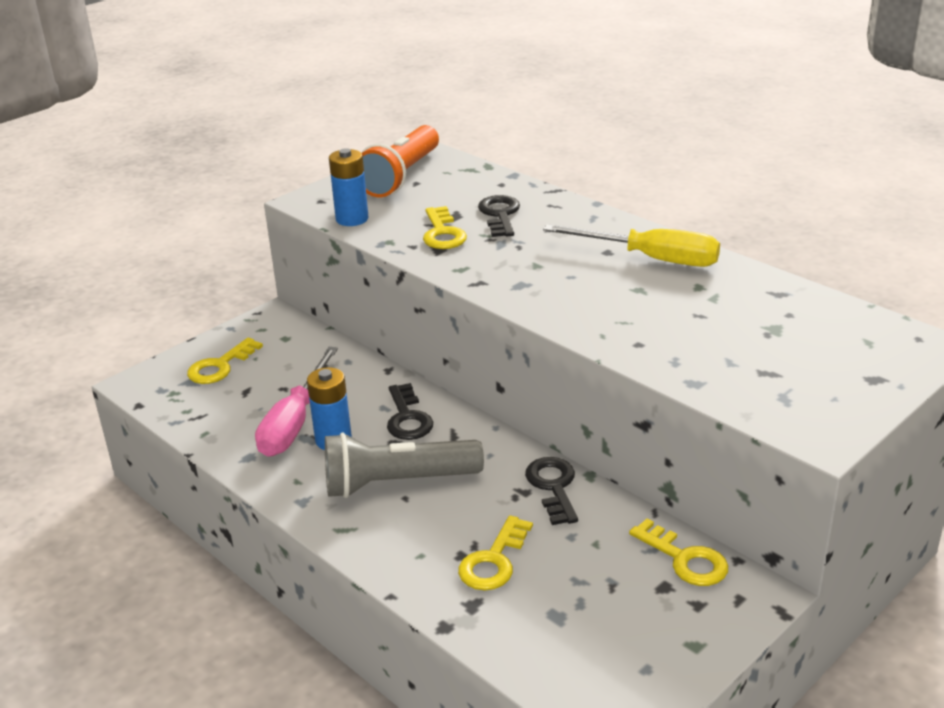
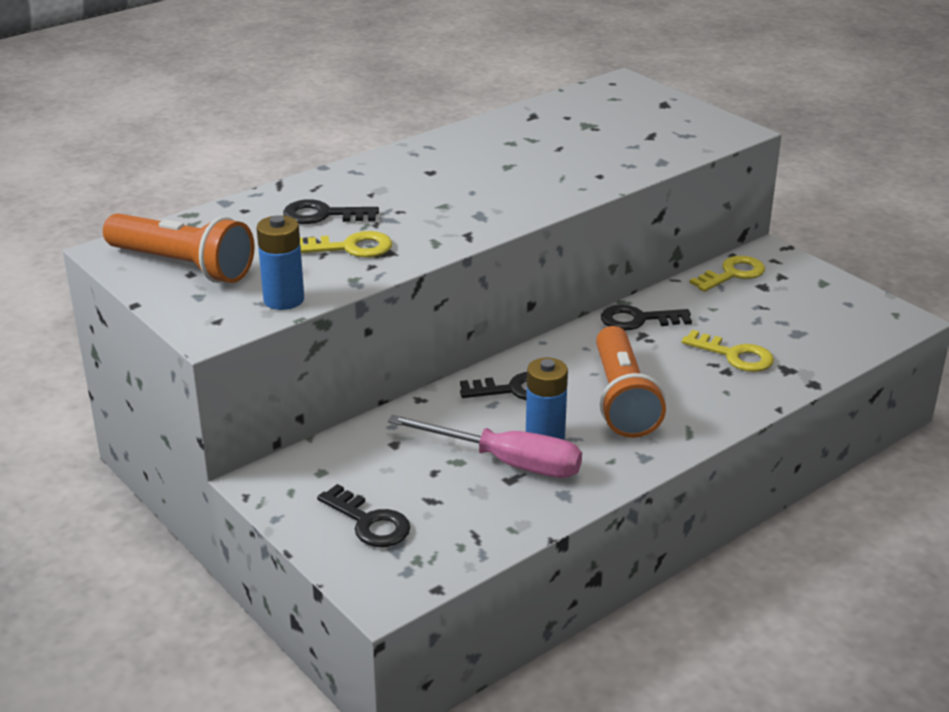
camera: 85 degrees left, 0 degrees up
yellow key [187,337,263,384] -> black key [317,484,411,547]
grey flashlight [325,432,484,498] -> orange flashlight [596,326,666,438]
yellow screwdriver [543,225,720,267] -> none

